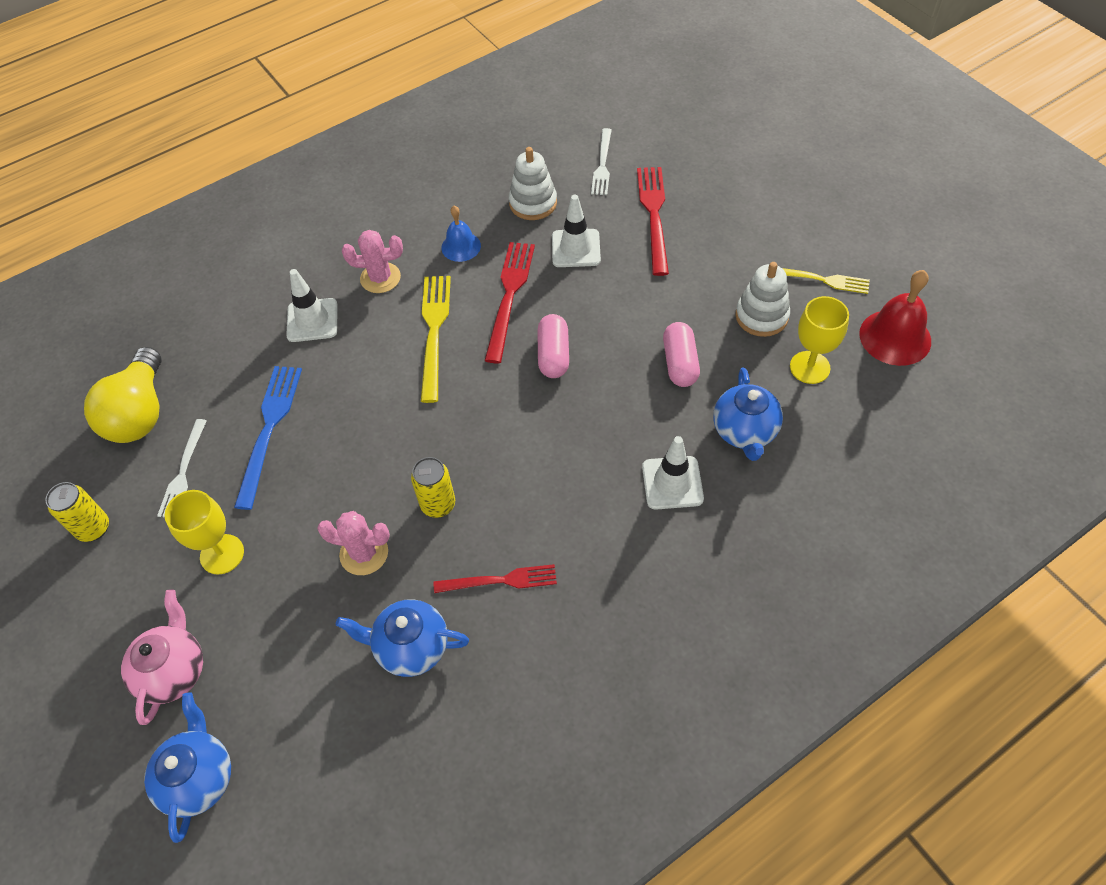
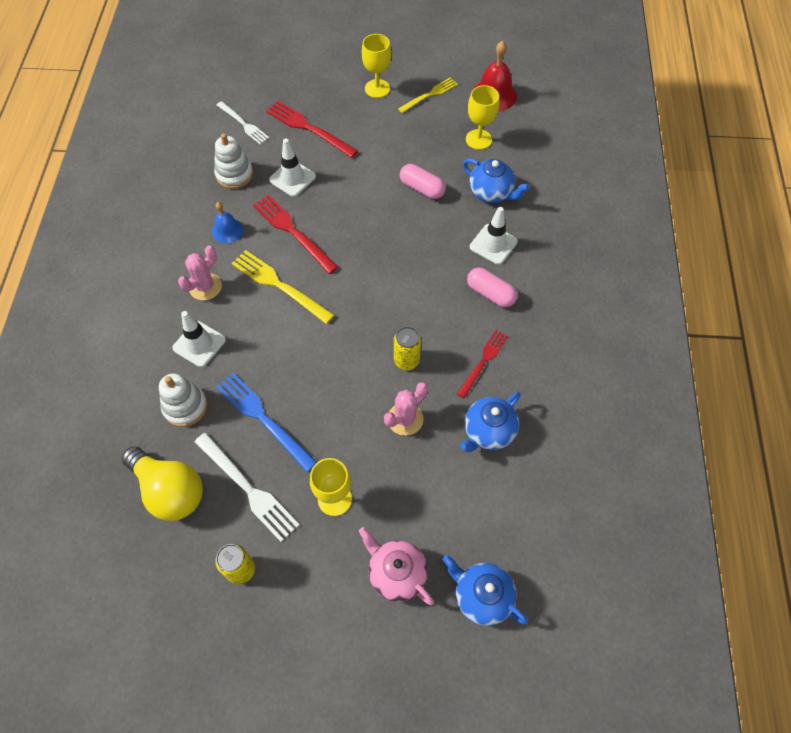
camera: 55 degrees left, 5 degrees up
white fork [157,419,207,517] -> white fork [195,433,299,542], size x1.52
pink capsule [537,314,569,378] -> pink capsule moved to [467,268,517,307]
white stacking toy [735,262,790,337] -> white stacking toy moved to [159,373,207,427]
none -> yellow goblet [362,34,391,98]

